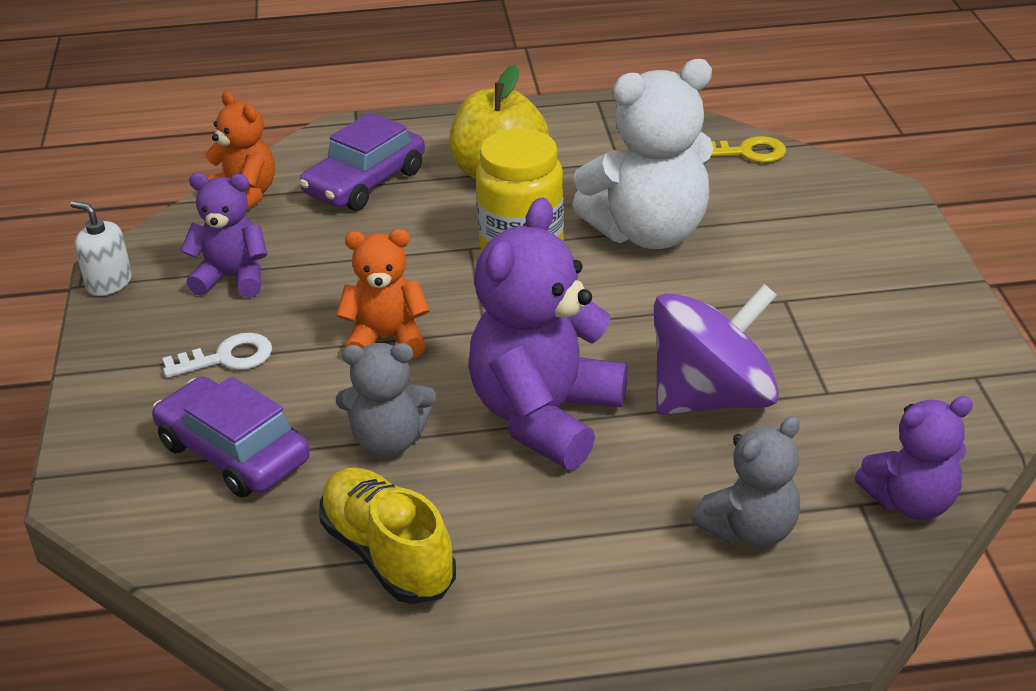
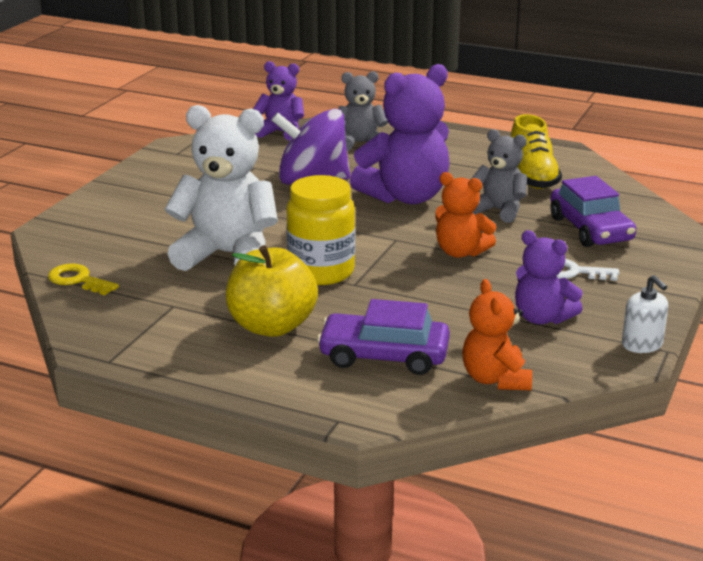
camera: 150 degrees left, 10 degrees down
purple car [299,112,425,211] -> purple car turned 150 degrees counterclockwise [317,299,450,375]

